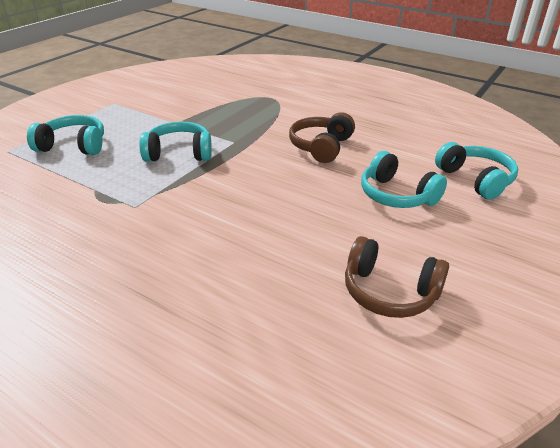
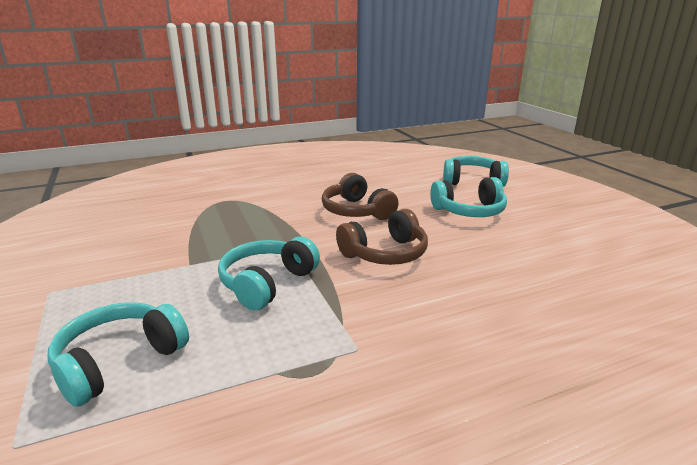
camera: 55 degrees left, 10 degrees down
brown headphones [345,236,449,318] -> brown headphones moved to [336,209,428,265]

